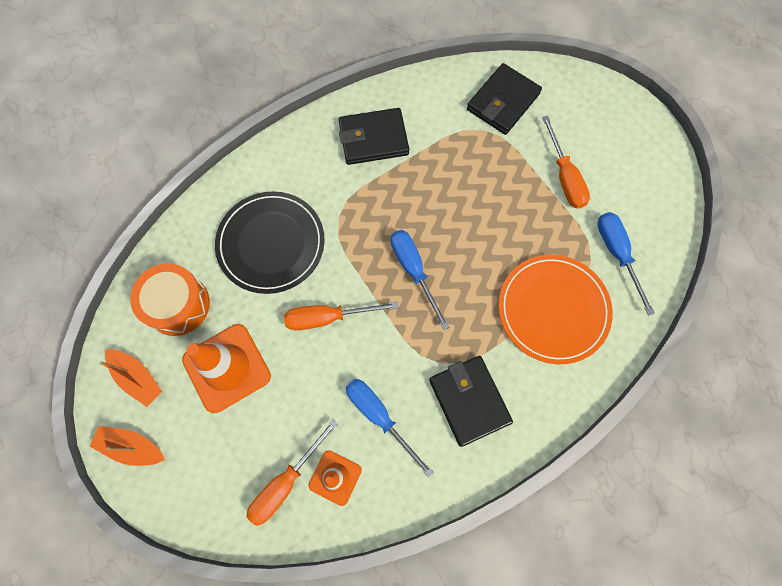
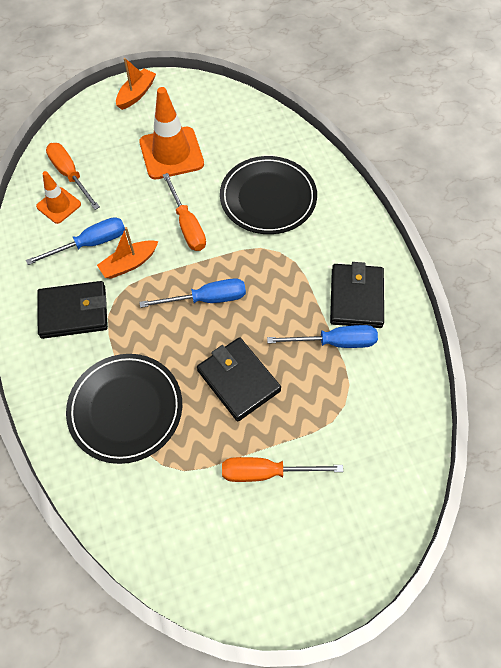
camera: 105 degrees right, 10 degrees down
orange boat [100,350,162,407] -> orange boat moved to [97,227,158,279]
orange drum [130,263,210,336] -> none
orange screwdriver [284,302,398,330] -> orange screwdriver turned 150 degrees clockwise [163,173,206,251]
black wallet [467,63,542,135] -> black wallet moved to [197,337,281,421]
orange plate [498,255,613,364] -> black plate [66,354,182,464]
blue screwdriver [597,212,655,316] -> blue screwdriver moved to [267,325,378,348]

